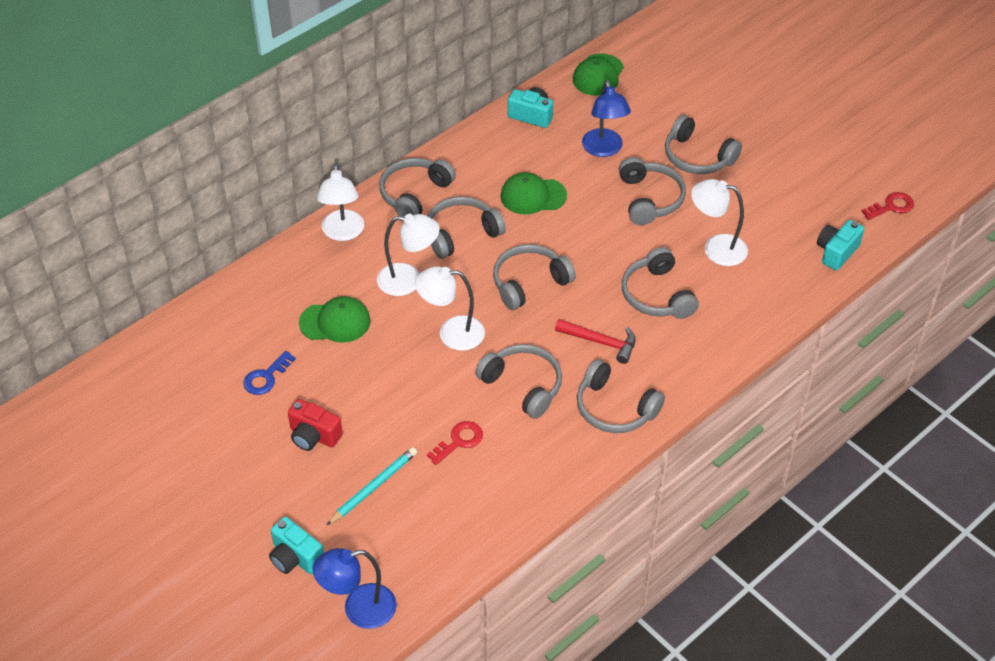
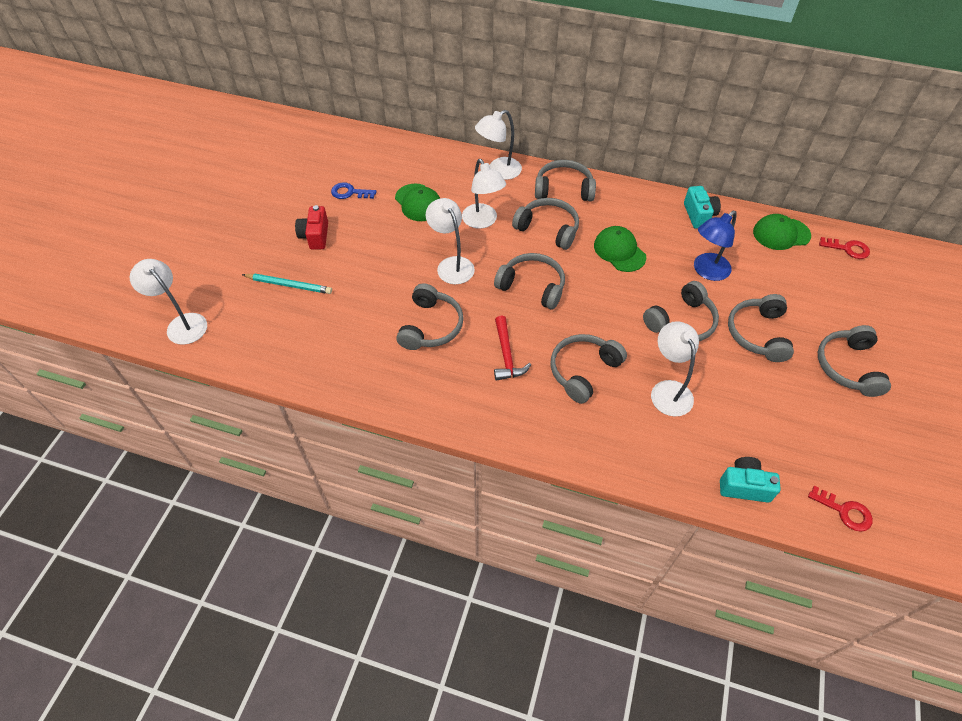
camera: 60 degrees right, 5 degrees up
turquoise camera [269,517,324,574] -> none
blue lamp [312,548,397,629] -> white lamp [130,259,207,345]
red key [427,421,483,465] -> red key moved to [819,237,870,259]
grey headphones [577,359,665,433] -> grey headphones moved to [818,325,891,397]

